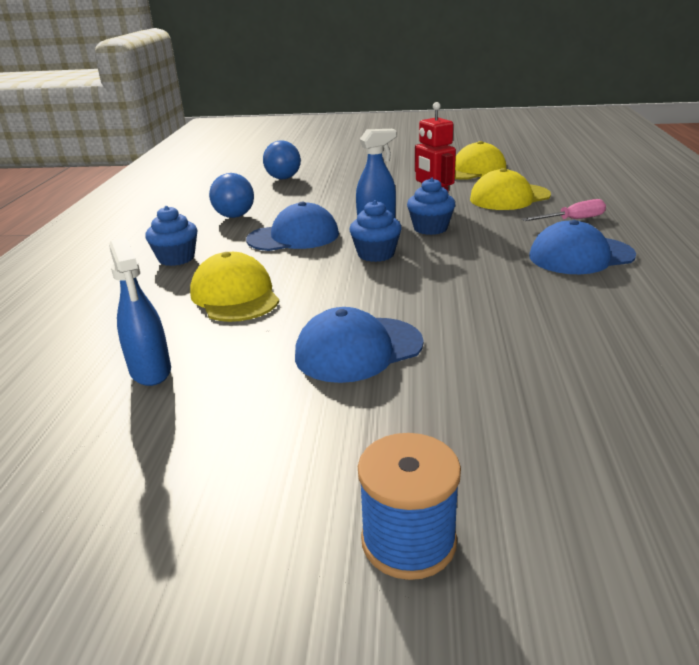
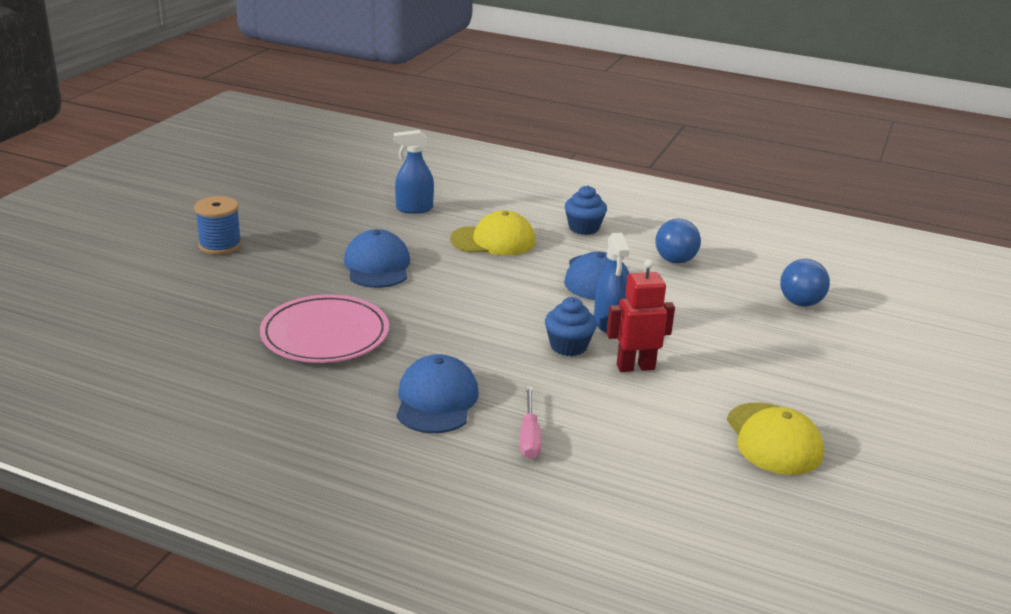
camera: 105 degrees right, 0 degrees up
blue cupcake [349,200,402,262] -> none
yellow cap [470,168,551,210] -> none
none -> pink plate [260,295,389,363]

